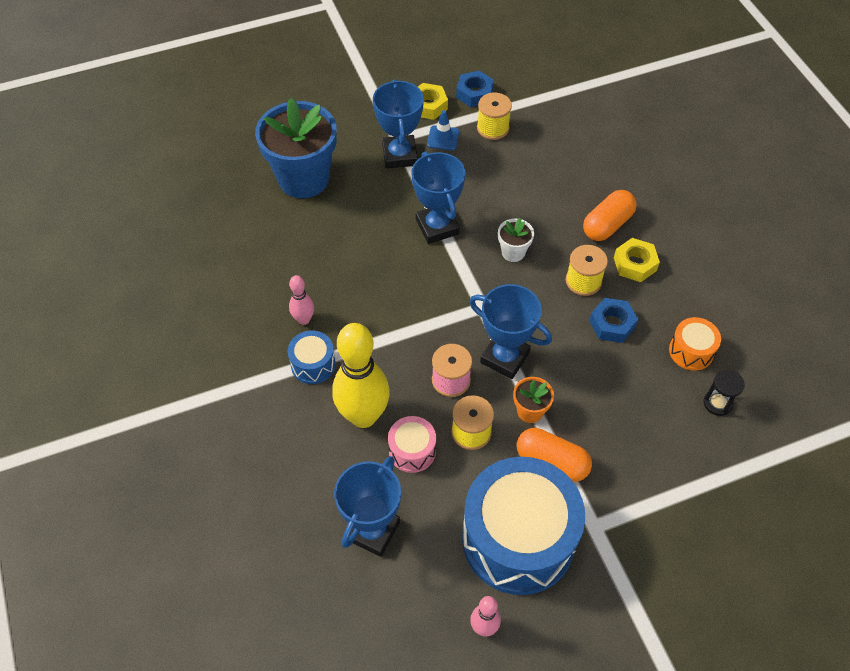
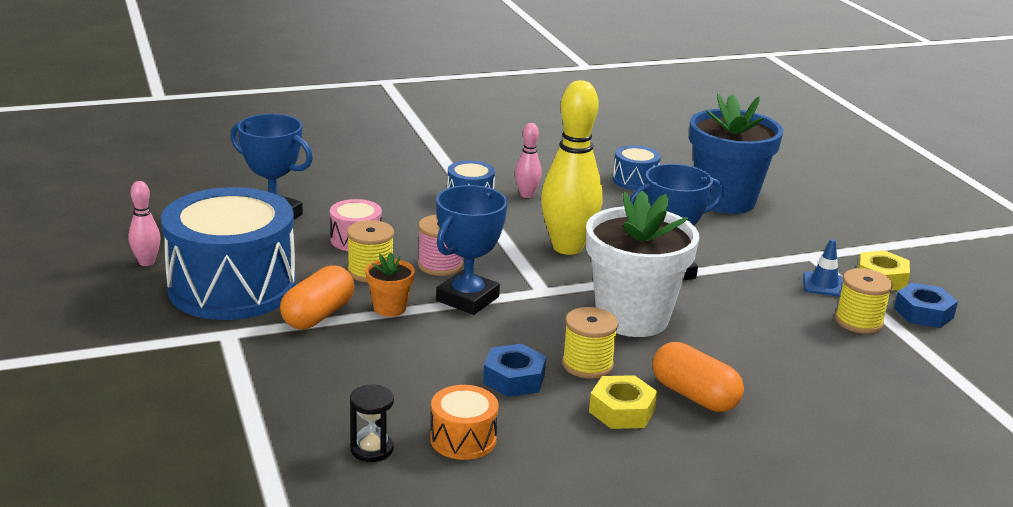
camera: 90 degrees right, 30 degrees down
yellow bowling pin [332,323,390,428] -> yellow bowling pin moved to [541,80,603,255]
blue trophy [373,79,424,169] -> none
white flower pot [498,218,534,262] -> white flower pot [586,190,699,337], size x2.27
none -> blue drum [613,145,661,190]

